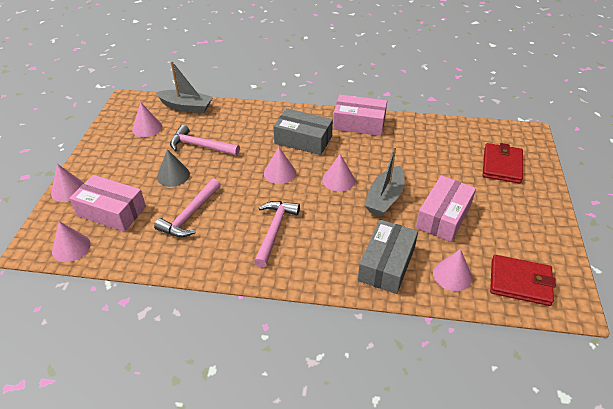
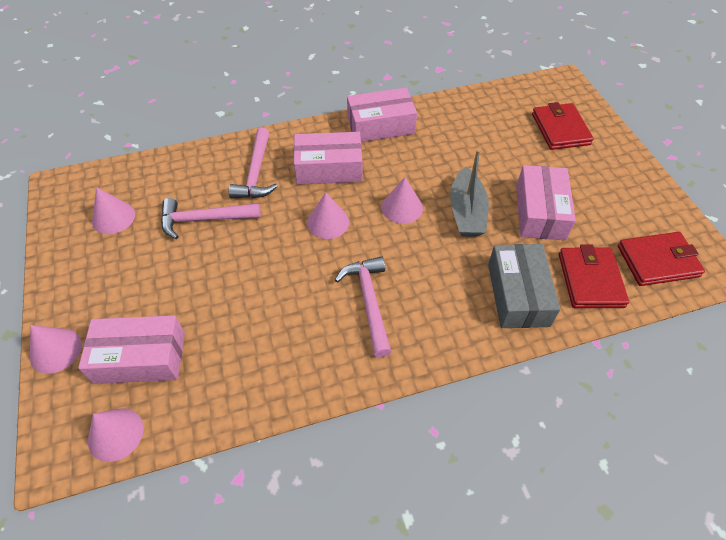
camera: 25 degrees left, 10 degrees up
pink hammer [154,178,221,237] -> pink hammer moved to [229,128,278,198]
grey boat [155,61,213,113] -> none
grey cone [157,149,190,187] -> none
grey box [273,108,333,155] -> pink box [294,132,362,185]
pink cone [433,249,472,291] -> red wallet [559,244,629,308]

